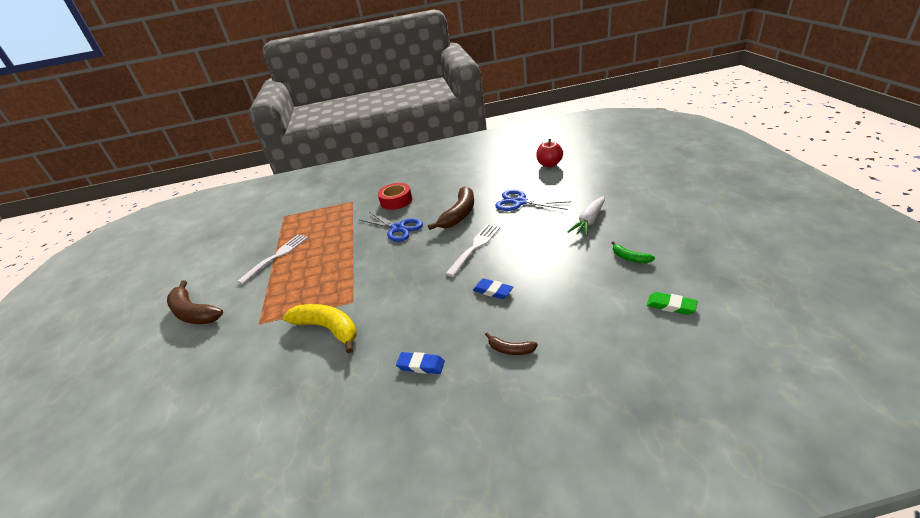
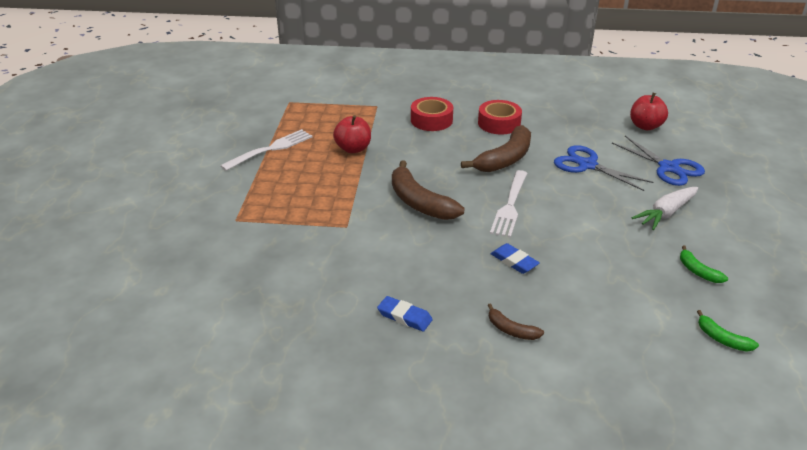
camera: 10 degrees right, 0 degrees up
brown banana [167,280,223,324] -> brown banana moved to [392,160,465,220]
yellow banana [283,304,356,354] -> none
blue scissors [360,212,423,242] -> blue scissors moved to [612,136,705,186]
white fork [445,224,500,277] -> white fork turned 150 degrees clockwise [490,170,527,238]
green eraser [647,292,698,315] -> green banana [697,310,759,352]
none -> red apple [333,115,371,153]
none -> red tape [478,100,522,135]

